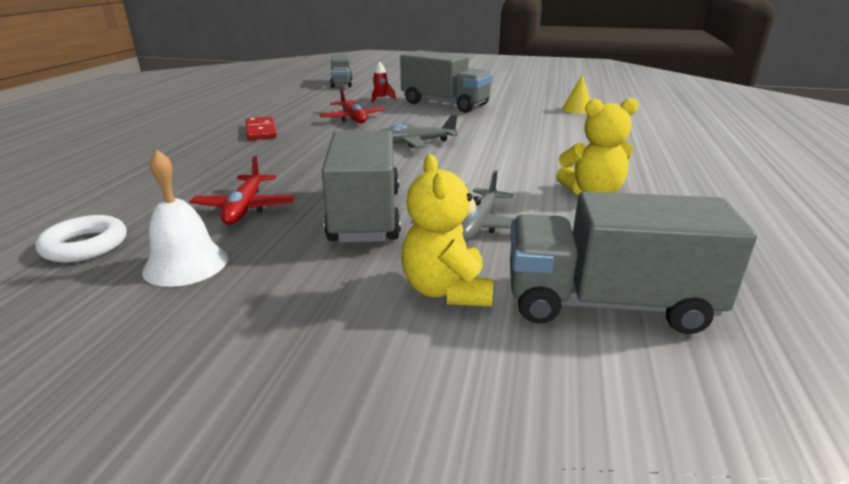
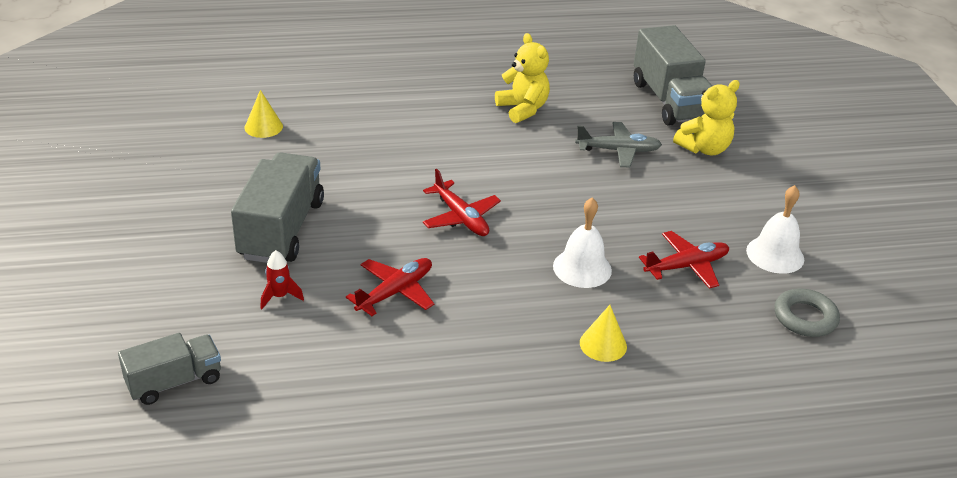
camera: 115 degrees left, 10 degrees up
white ring [35,215,126,263] -> grey ring [774,288,840,337]
red domino [246,116,277,140] -> none
grey truck [322,131,401,243] -> none
grey plane [380,114,457,148] -> red plane [423,169,501,236]
none -> white bell [553,197,612,288]
none -> yellow cone [580,305,627,362]

